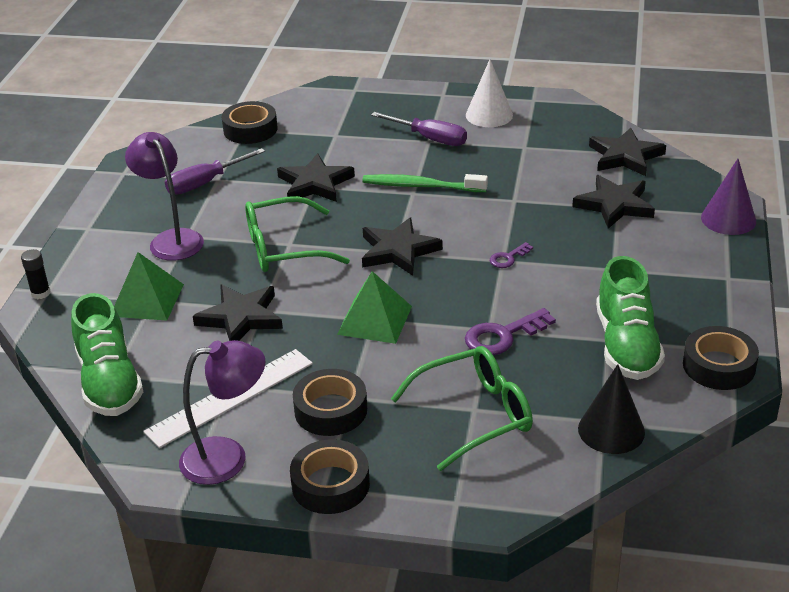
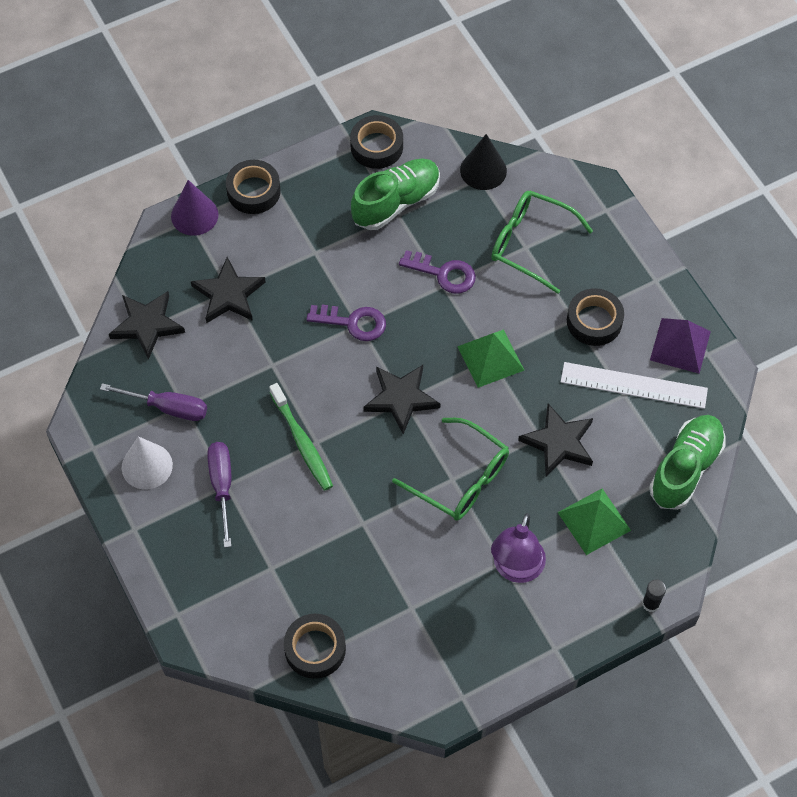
camera: 130 degrees left, 25 degrees up
purple screwdriver [165,148,265,195] -> purple screwdriver moved to [100,383,207,421]
purple lamp [179,340,266,485] -> purple pyramid [650,318,711,374]
black star [277,153,355,202] -> none
black tape [290,439,370,514] -> black tape moved to [226,160,281,214]
purple key [490,242,533,268] -> purple key [306,305,386,341], size x1.78

